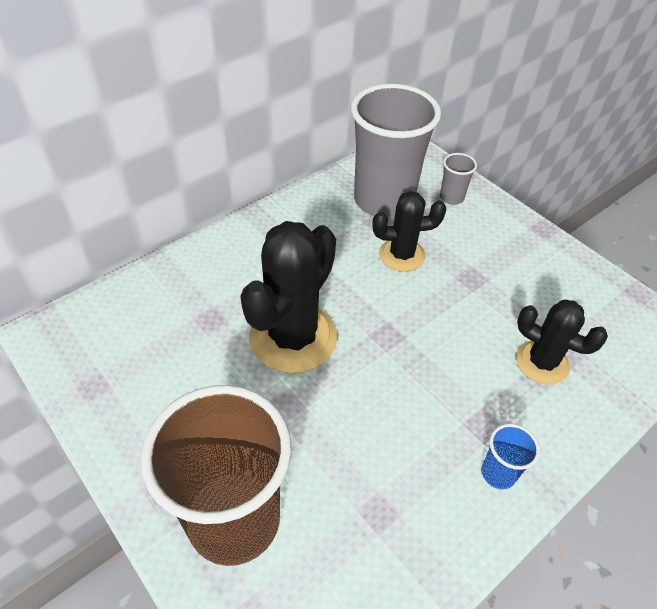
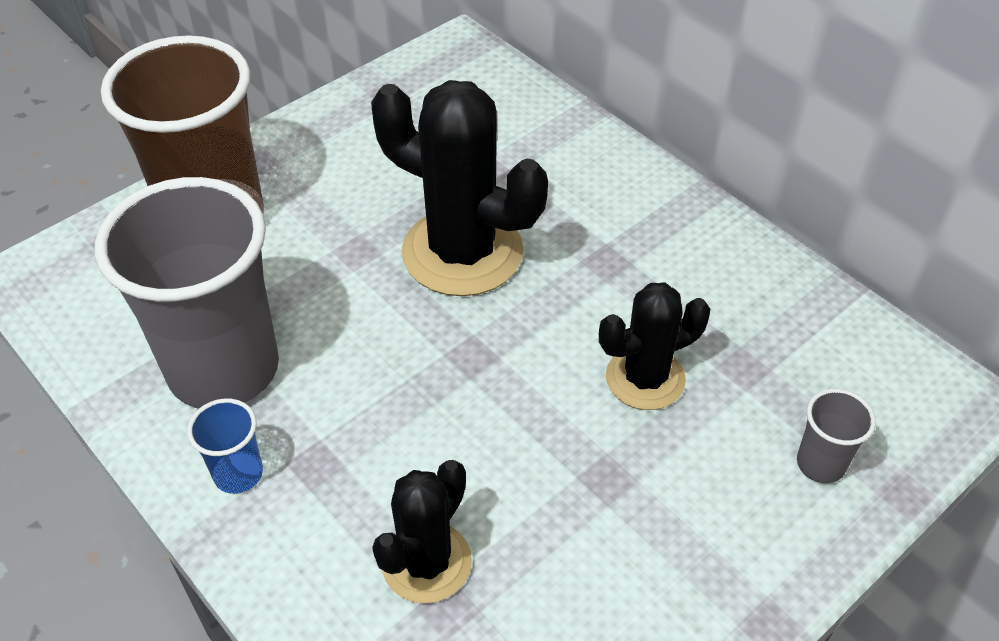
camera: 90 degrees right, 0 degrees up
grey cup [351,84,441,218] -> grey cup moved to [95,177,279,408]
black cactus [372,191,446,272] -> black cactus turned 75 degrees clockwise [599,283,710,410]

